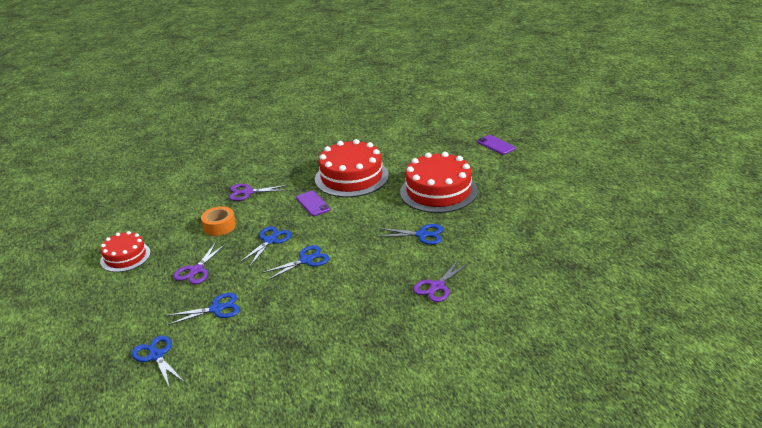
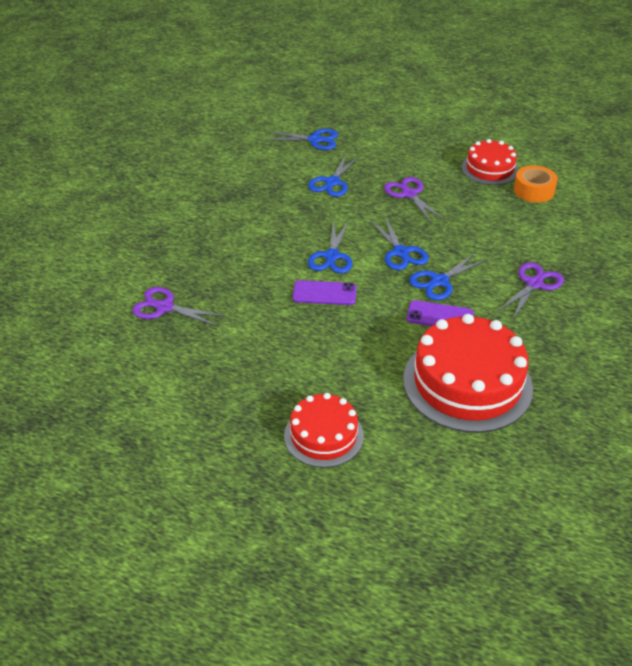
camera: 130 degrees right, 10 degrees up
orange tape [201,206,236,236] -> orange tape moved to [514,165,558,203]
blue scissors [377,224,443,245] -> blue scissors moved to [409,253,488,300]
red cake [400,152,478,213] -> red cake [284,393,364,468], size x0.58
purple scissors [413,259,470,302] -> purple scissors turned 60 degrees counterclockwise [132,287,225,327]
purple phone [477,135,516,155] -> purple phone moved to [293,280,356,305]

